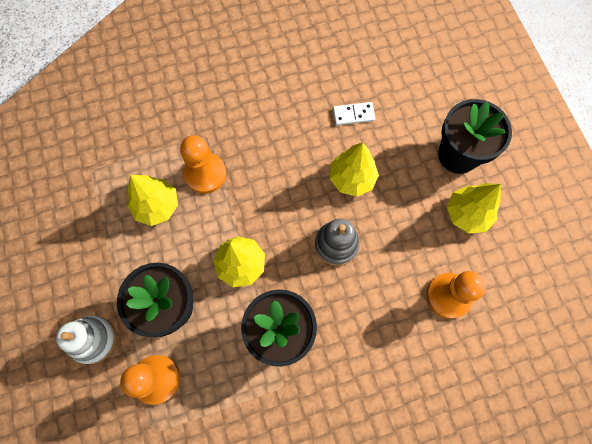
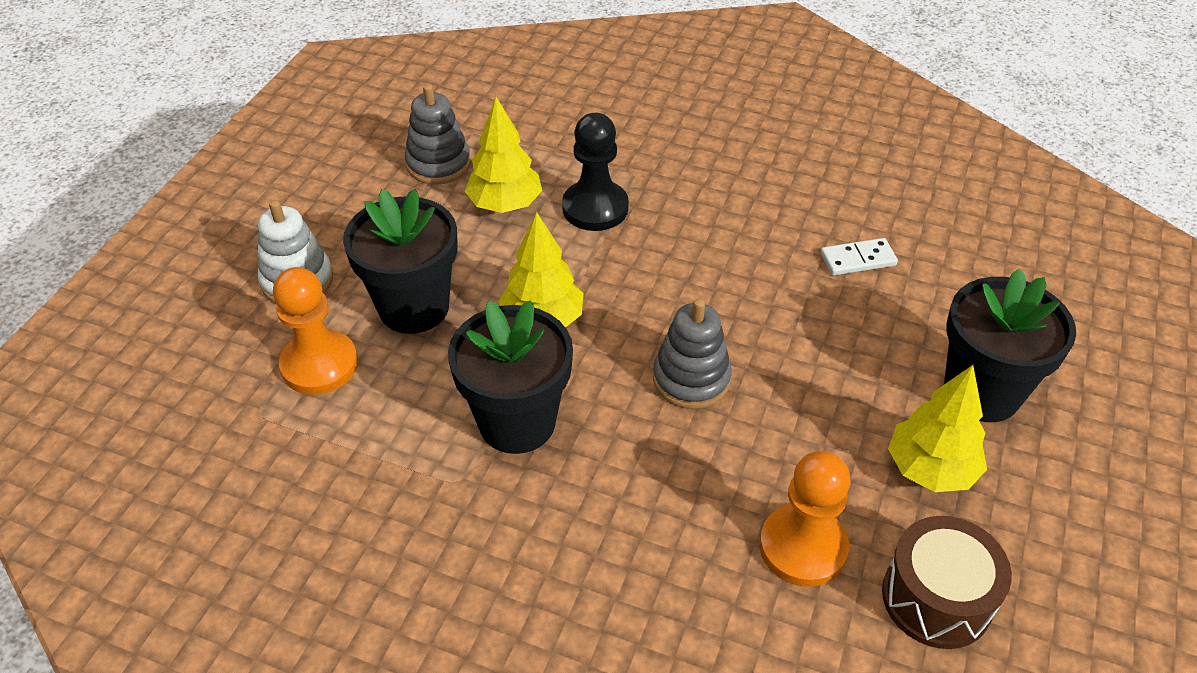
camera: 40 degrees right, 25 degrees down
orange pawn [180,135,226,194] -> black pawn [562,113,629,231]
yellow tree [330,142,379,197] -> none
white domino [333,102,375,125] -> white domino turned 45 degrees counterclockwise [821,238,898,276]
none -> grey stacking toy [405,84,471,185]
none -> brown drum [882,516,1012,649]

